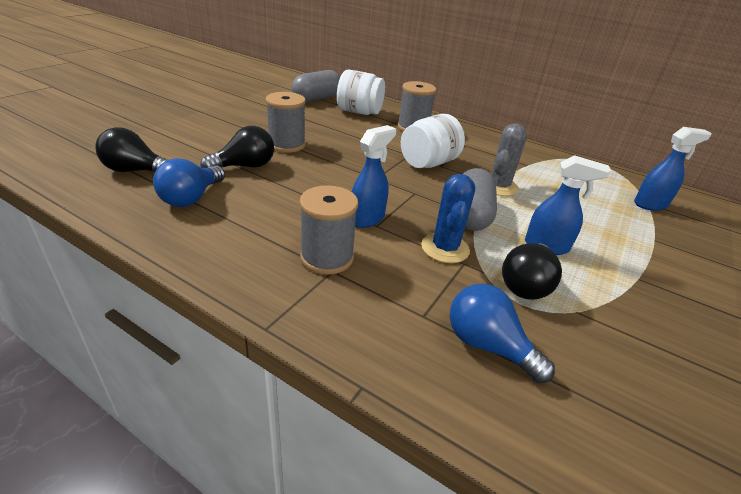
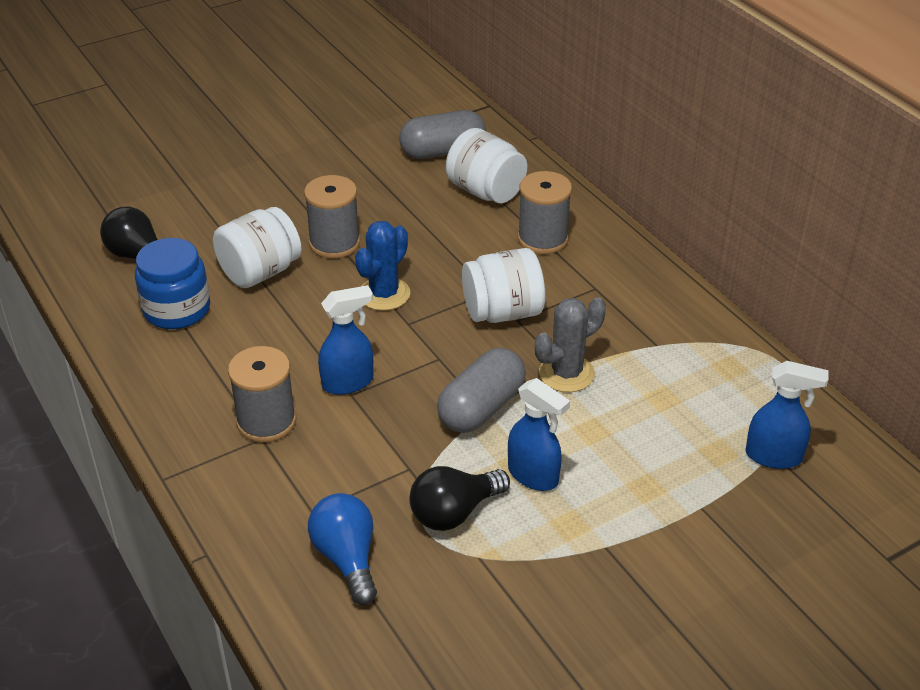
camera: 30 degrees right, 5 degrees up
blue light bulb [153,158,225,207] -> blue jar [135,238,210,329]
black light bulb [201,126,274,168] -> white jar [213,207,301,288]
blue cactus [421,174,475,263] -> blue cactus moved to [355,221,410,311]

